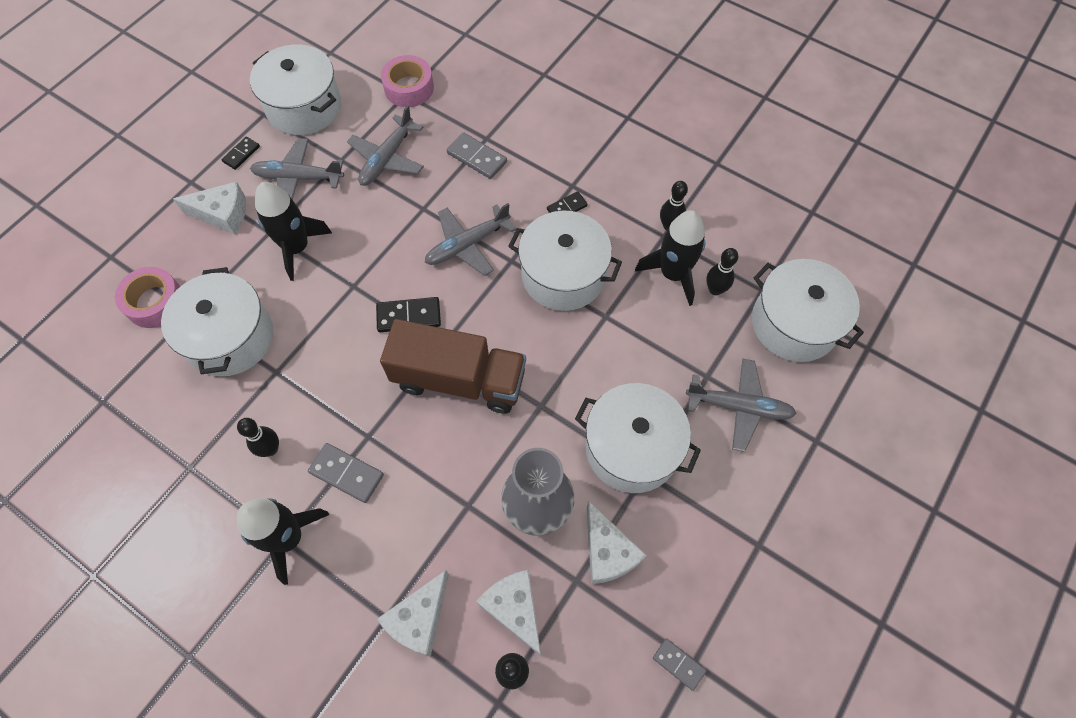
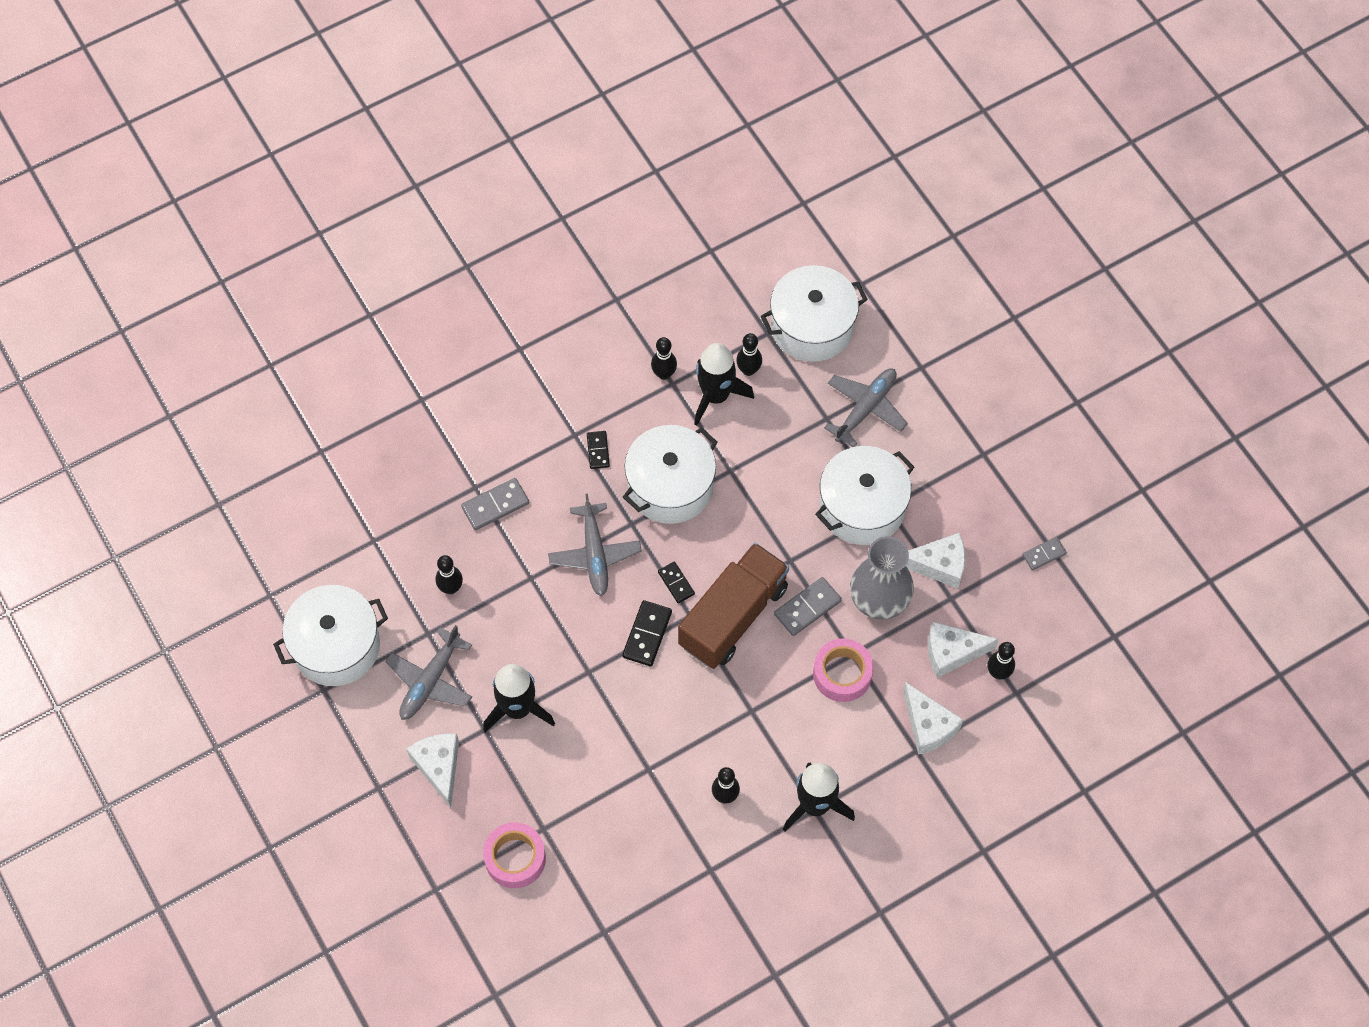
camera: 65 degrees left, 0 degrees up
white pot [161,267,273,376] -> none
white cheese [173,181,246,235] -> white cheese turned 45 degrees counterclockwise [406,734,459,808]
black domino [221,137,260,170] -> black domino moved to [658,562,695,603]
grey domino [308,443,384,503] -> grey domino moved to [774,577,842,636]
grey plane [347,105,424,186] -> black bowling pin [435,555,463,594]
pink tape [381,55,434,107] -> pink tape moved to [813,638,874,702]

